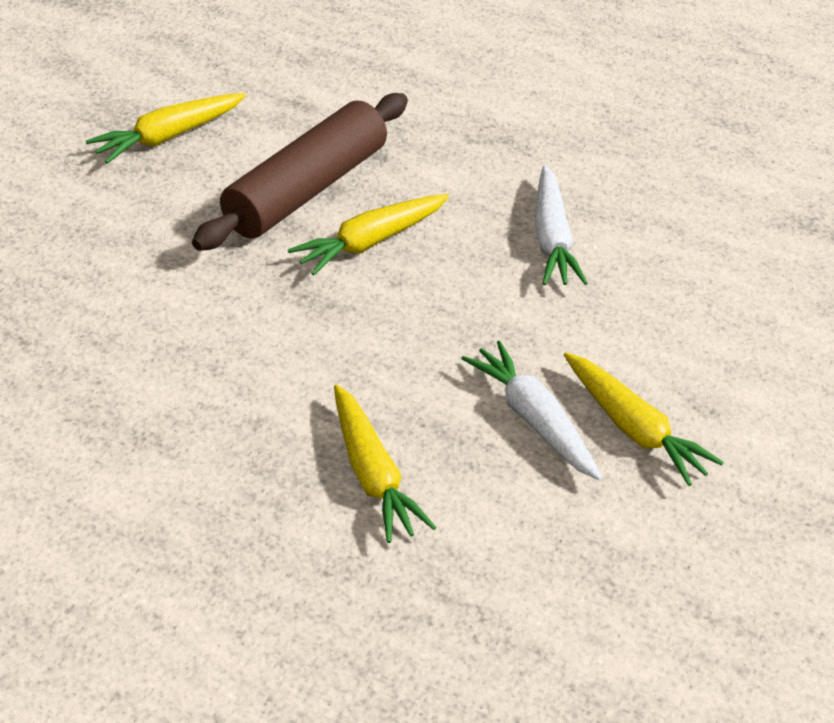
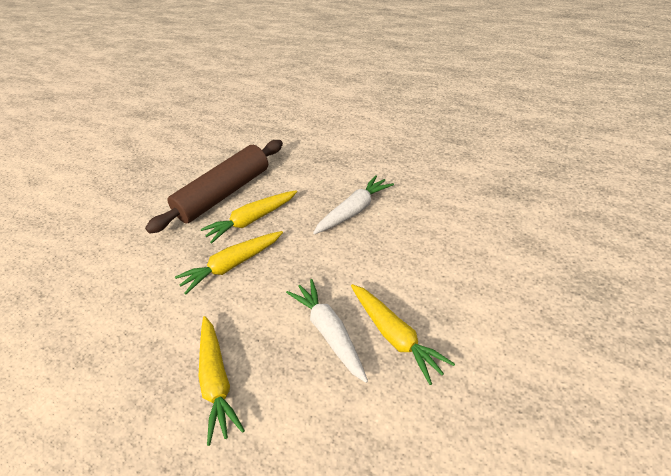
camera: 10 degrees right, 0 degrees up
yellow carrot [86,93,246,164] -> yellow carrot moved to [175,231,283,294]
white carrot [534,165,588,285] -> white carrot turned 135 degrees counterclockwise [313,175,394,234]

